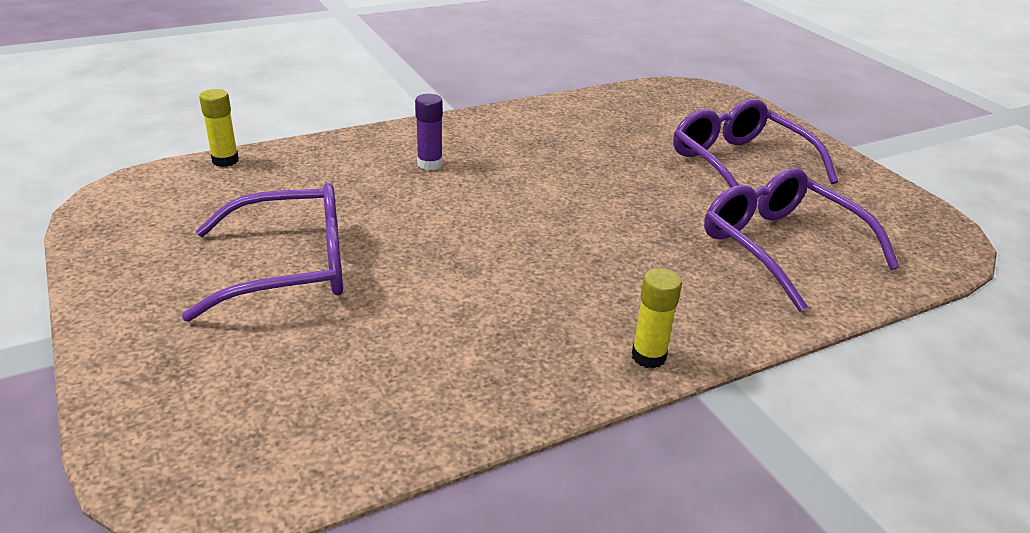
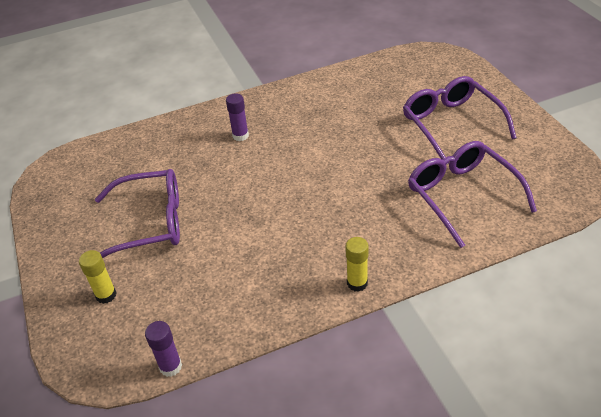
camera: 10 degrees right, 10 degrees up
yellow glue stick [199,89,239,167] -> yellow glue stick moved to [79,250,117,304]
none -> purple glue stick [145,321,182,377]

